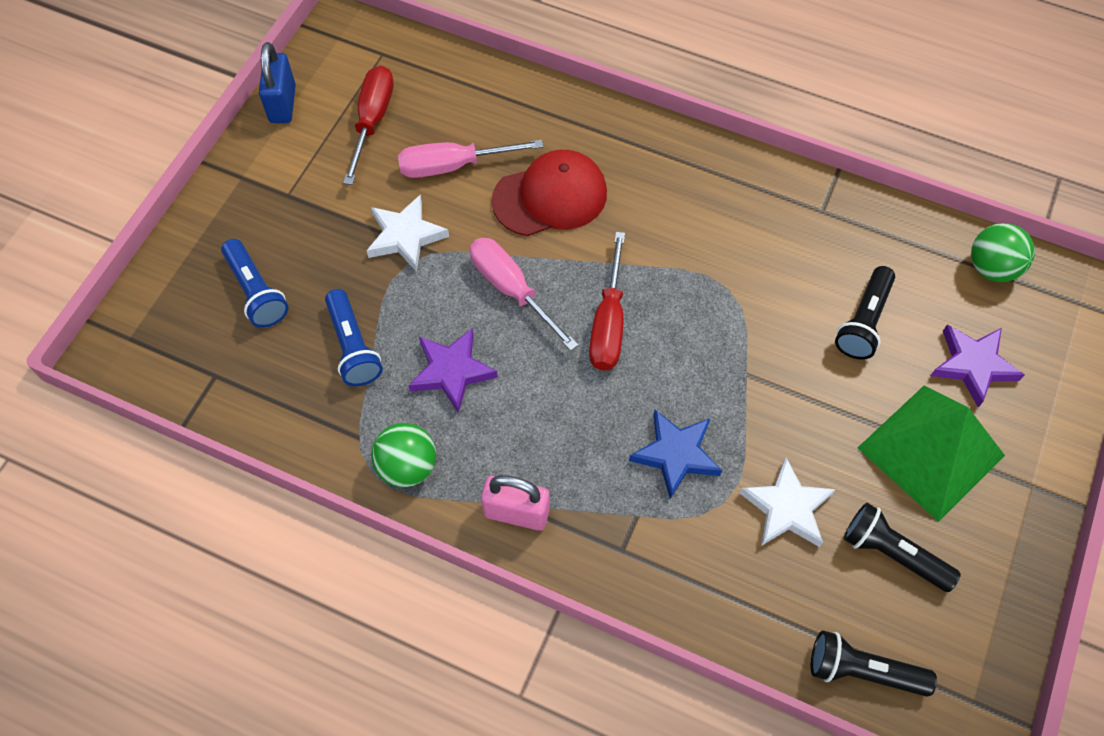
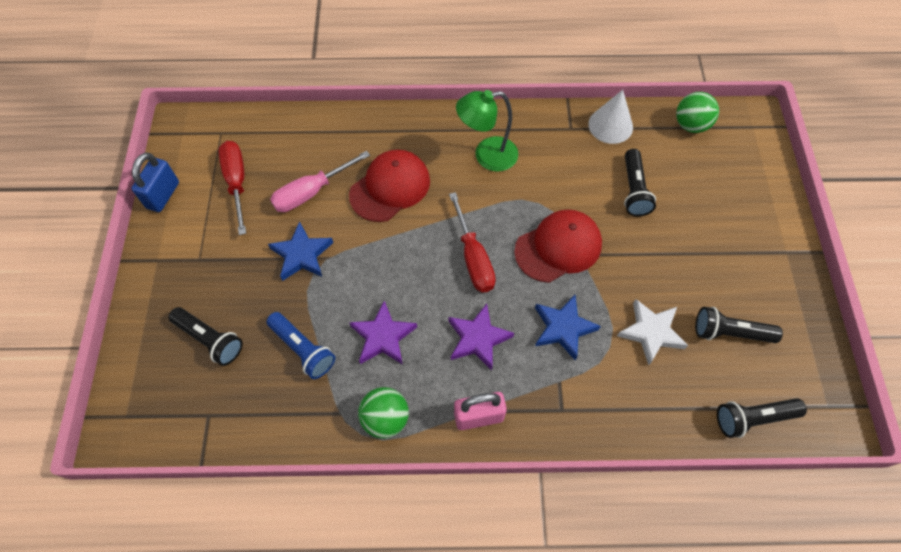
camera: 25 degrees left, 0 degrees up
blue flashlight [221,239,288,328] -> black flashlight [169,307,243,366]
blue padlock [259,42,296,123] -> blue padlock turned 45 degrees clockwise [131,152,179,212]
white star [366,195,449,272] -> blue star [268,221,333,281]
pink screwdriver [470,238,578,351] -> none
green pyramid [858,385,1005,522] -> none
purple star [931,324,1025,407] -> purple star moved to [448,304,514,370]
none -> green lamp [456,90,518,172]
none -> red cap [514,209,602,283]
none -> white cone [588,90,633,144]

